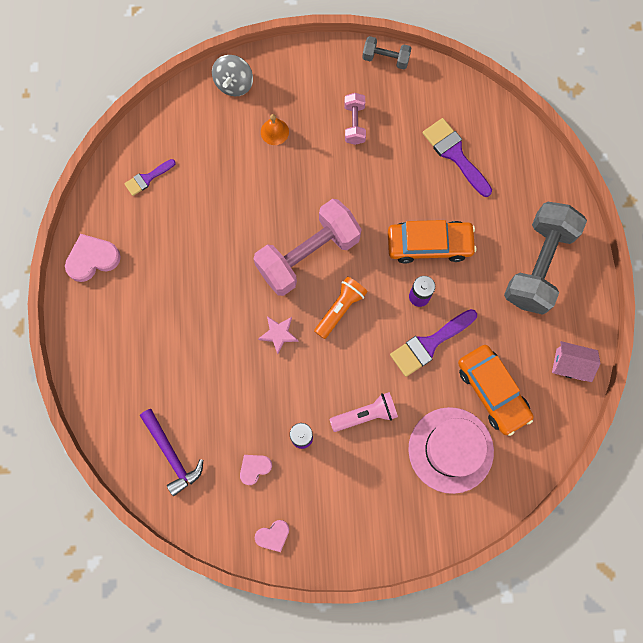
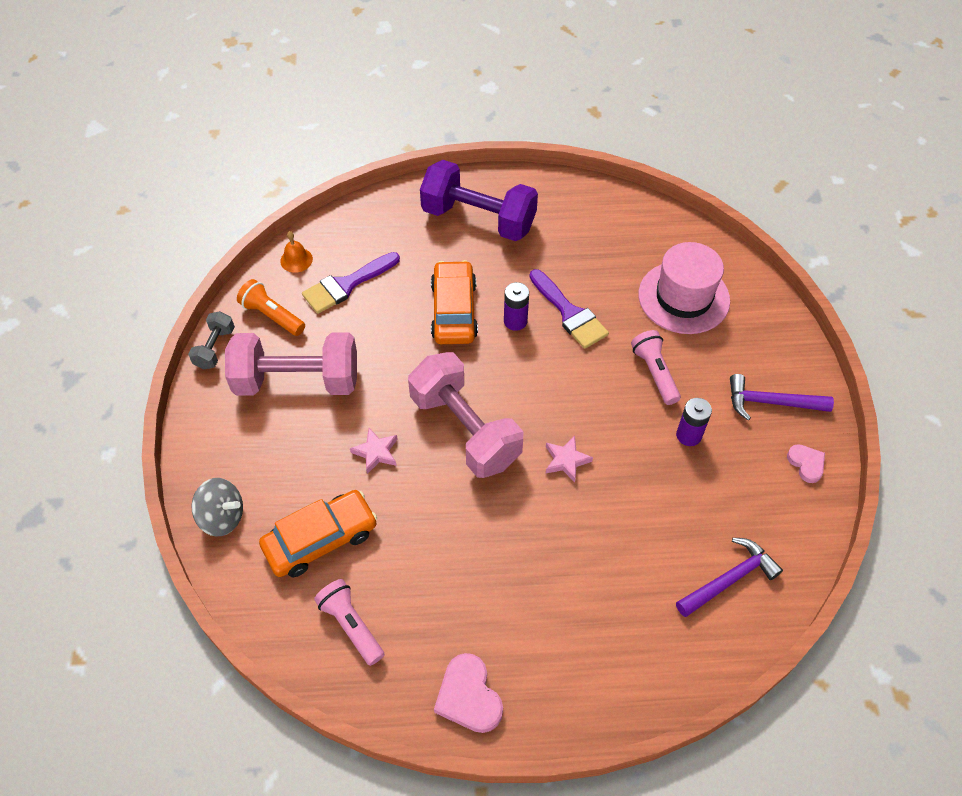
camera: 90 degrees left, 20 degrees down
purple brush [124,159,176,196] -> pink flashlight [314,579,384,666]
pink heart [240,455,272,485] -> none
orange bell [261,114,289,145] -> orange bell moved to [280,231,313,273]
orange flashlight [314,277,368,339] -> orange flashlight moved to [237,279,305,336]
pink dumbbell [344,93,366,145] -> pink dumbbell [225,332,357,396], size x2.12
orange car [458,345,534,436] -> orange car moved to [259,490,377,577]
grey dumbbell [504,202,587,315] -> purple dumbbell [420,160,538,241]
pink house [552,341,600,382] -> none
none -> pink star [350,428,397,474]
none -> purple hammer [730,374,834,421]

